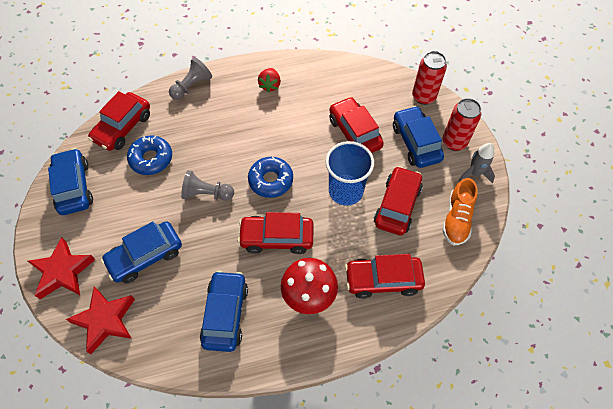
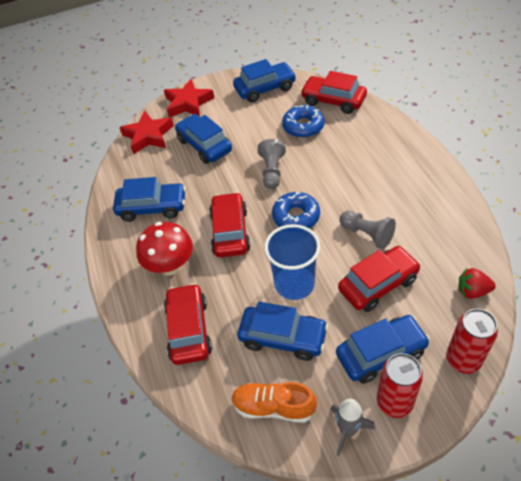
camera: 90 degrees right, 10 degrees down
grey pawn [169,57,212,100] -> grey pawn moved to [340,211,396,249]
red strawberry [258,68,281,93] -> red strawberry moved to [458,268,496,299]
red car [374,166,423,236] -> blue car [238,302,328,361]

